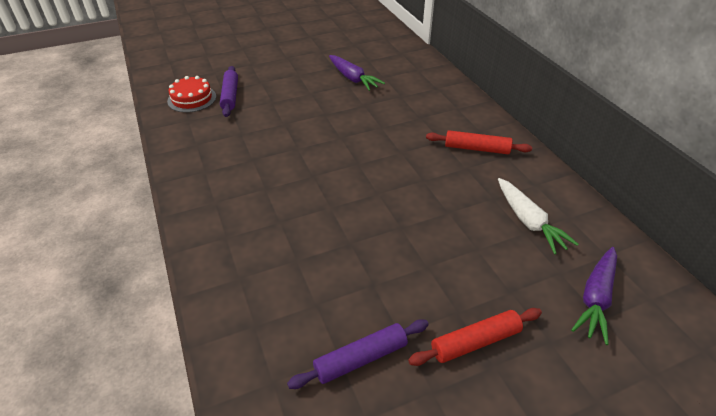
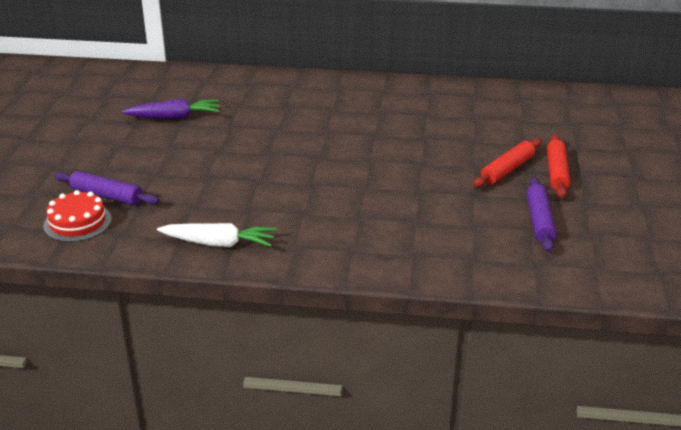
camera: 60 degrees left, 10 degrees down
red rolling pin [426,130,532,154] -> red rolling pin moved to [473,138,542,188]
white carrot [498,178,579,254] -> white carrot moved to [157,223,276,247]
purple carrot [571,247,617,345] -> none

